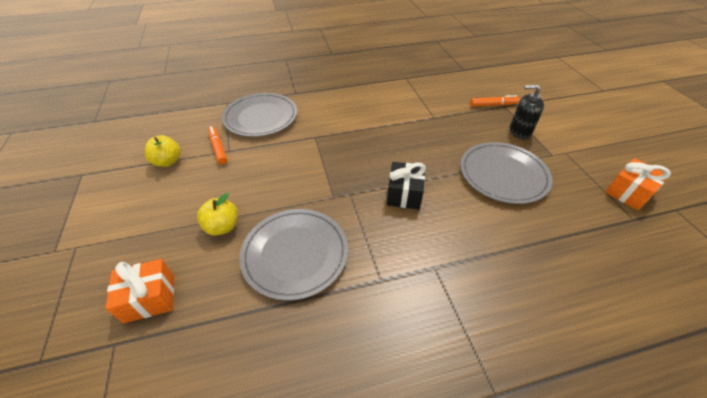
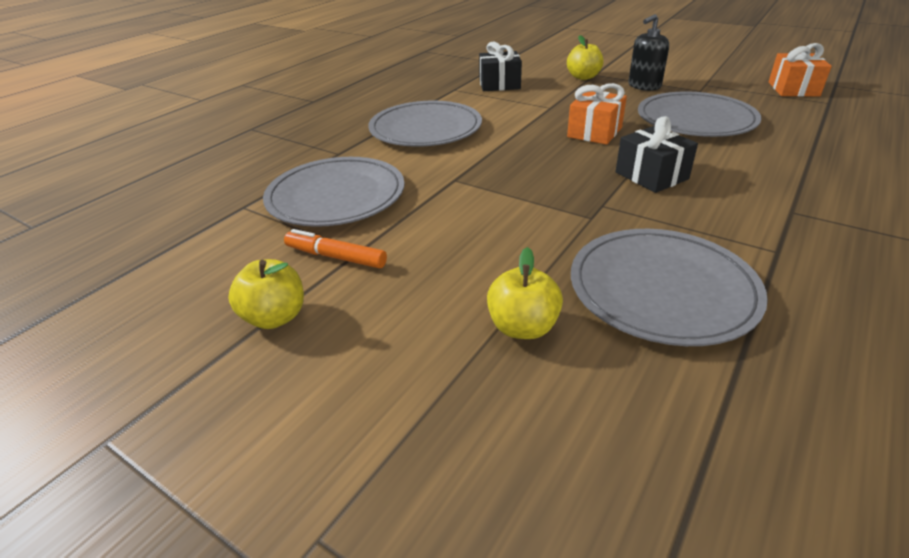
camera: 40 degrees left, 10 degrees down
orange gift [106,259,174,324] -> orange gift moved to [567,83,627,145]
orange marker [470,95,520,107] -> yellow apple [567,35,604,80]
none -> grey plate [368,101,482,147]
none -> black gift [479,41,522,91]

